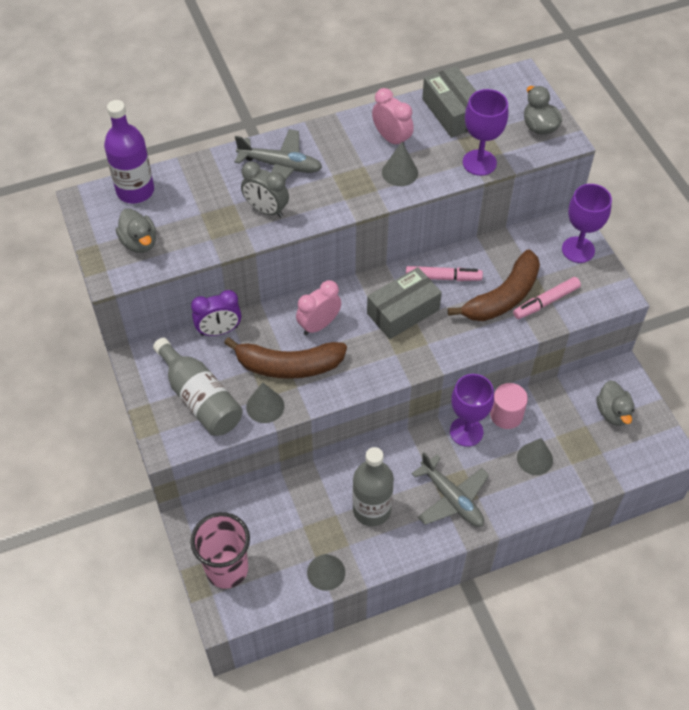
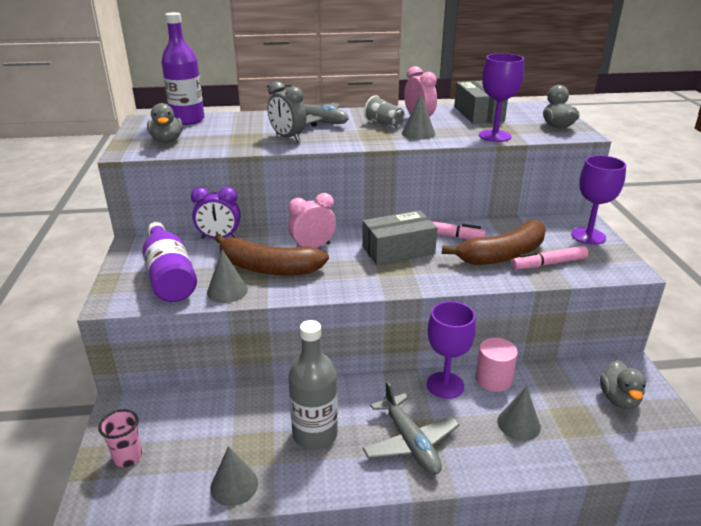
camera: 15 degrees right, 25 degrees down
grey bottle [153,338,243,436] -> purple bottle [142,222,197,302]
pink cup [190,512,250,589] -> pink cup [98,409,142,467], size x0.55
none -> grey cup [364,95,405,128]

